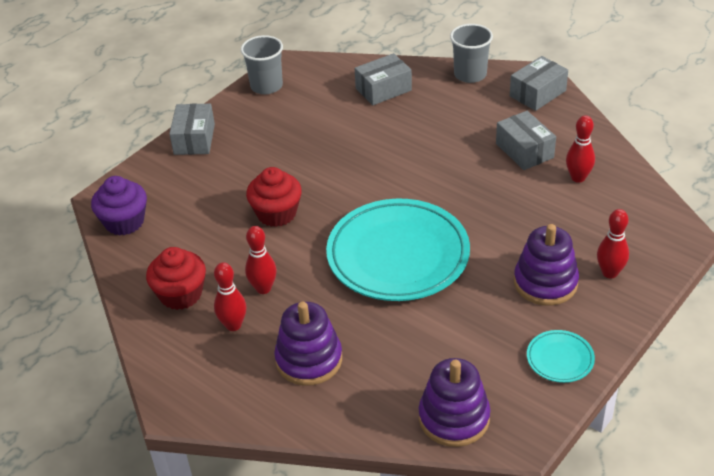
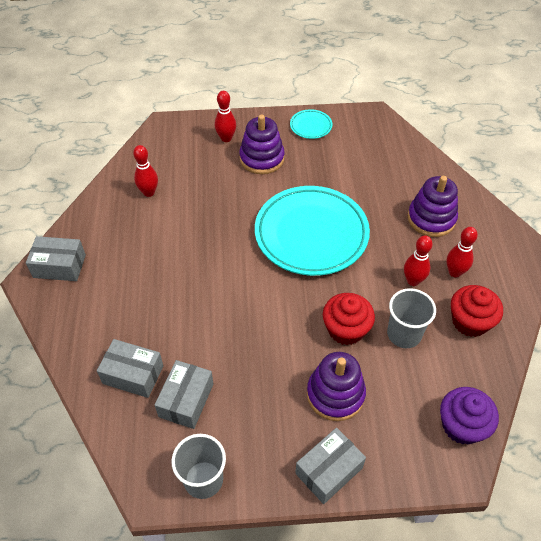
camera: 135 degrees left, 10 degrees up
purple stacking toy [419,358,490,447] -> purple stacking toy moved to [307,352,366,421]
grey cup [450,24,493,83] -> grey cup moved to [387,288,436,348]
grey box [496,111,556,170] -> grey box moved to [155,360,214,429]

